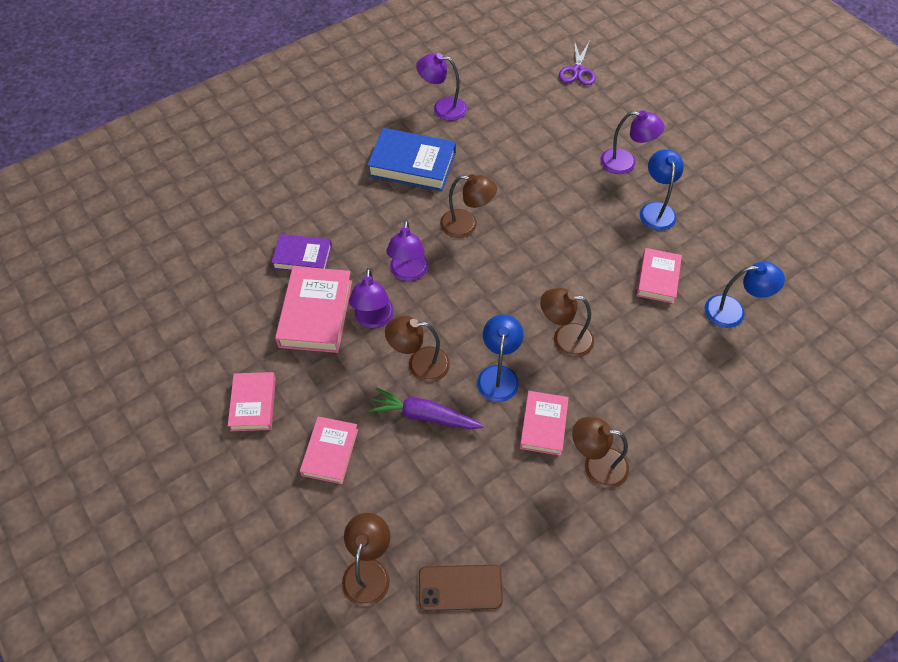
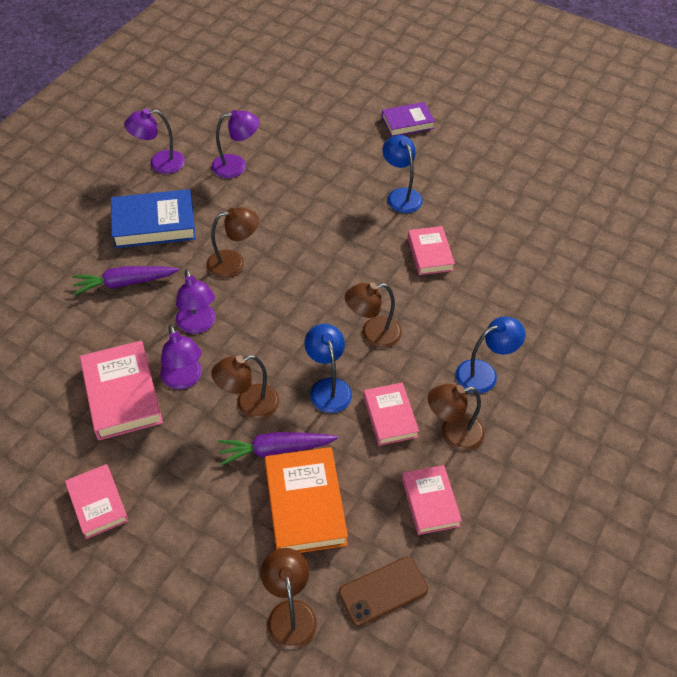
camera: 25 degrees left, 5 degrees down
purple book [271,234,332,271] -> purple book moved to [382,102,435,137]
pink book [300,417,358,484] -> pink book moved to [402,465,462,535]
purple scissors [559,39,596,85] -> none
purple lamp [600,110,664,174] -> purple lamp moved to [211,110,259,178]
blue lamp [705,261,785,328] -> blue lamp moved to [456,317,525,393]
none -> purple carrot [72,266,179,295]
none -> orange book [265,447,348,553]

